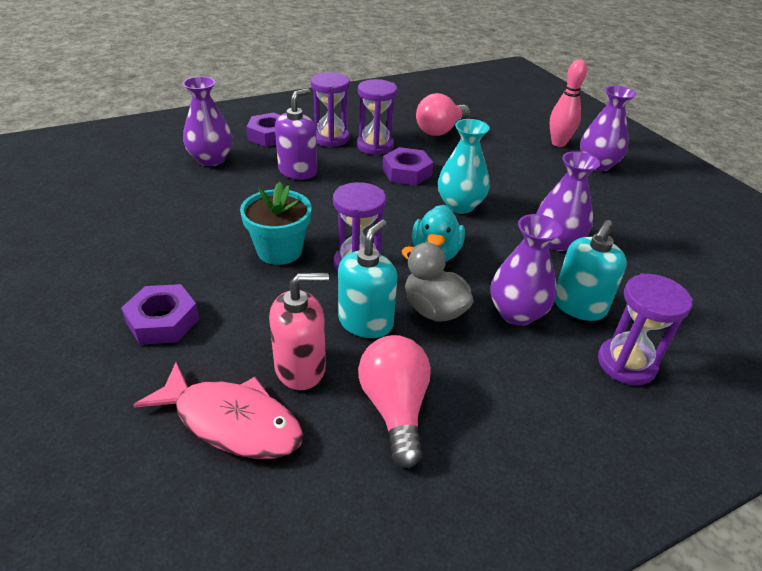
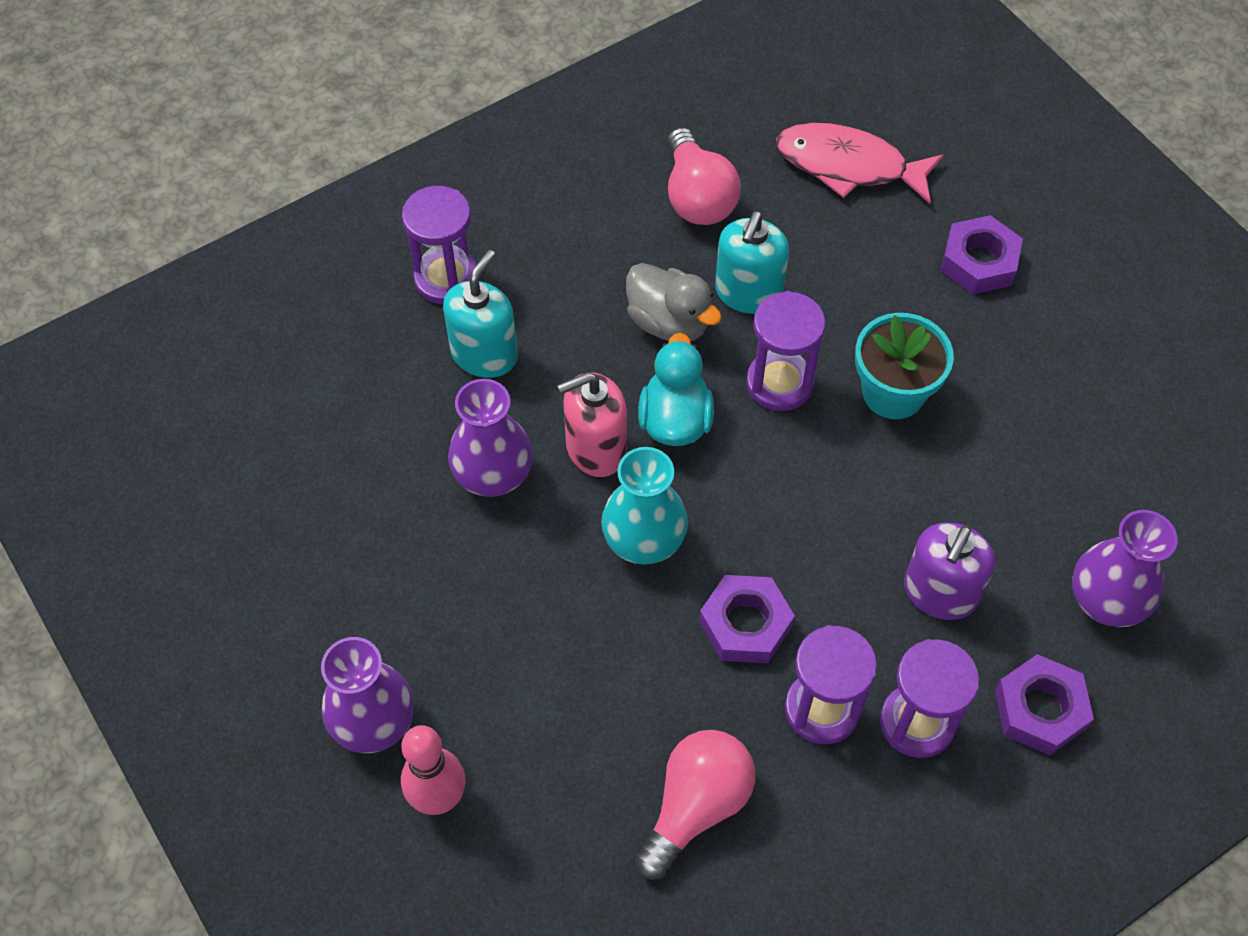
camera: 175 degrees right, 20 degrees up
pink soap dispenser [269,273,329,390] -> pink soap dispenser moved to [557,372,627,477]
purple vase [491,214,562,326] -> none

